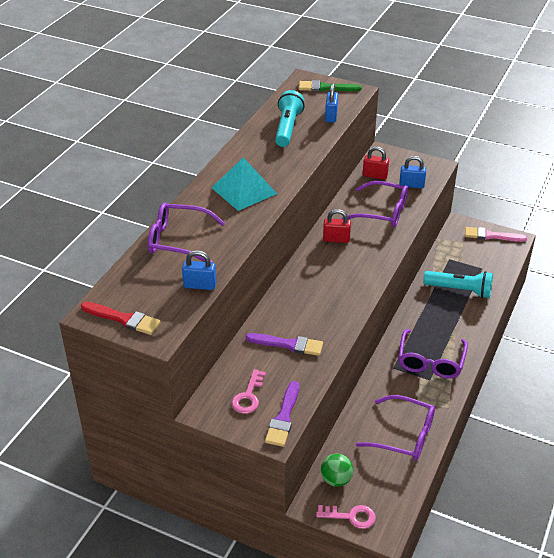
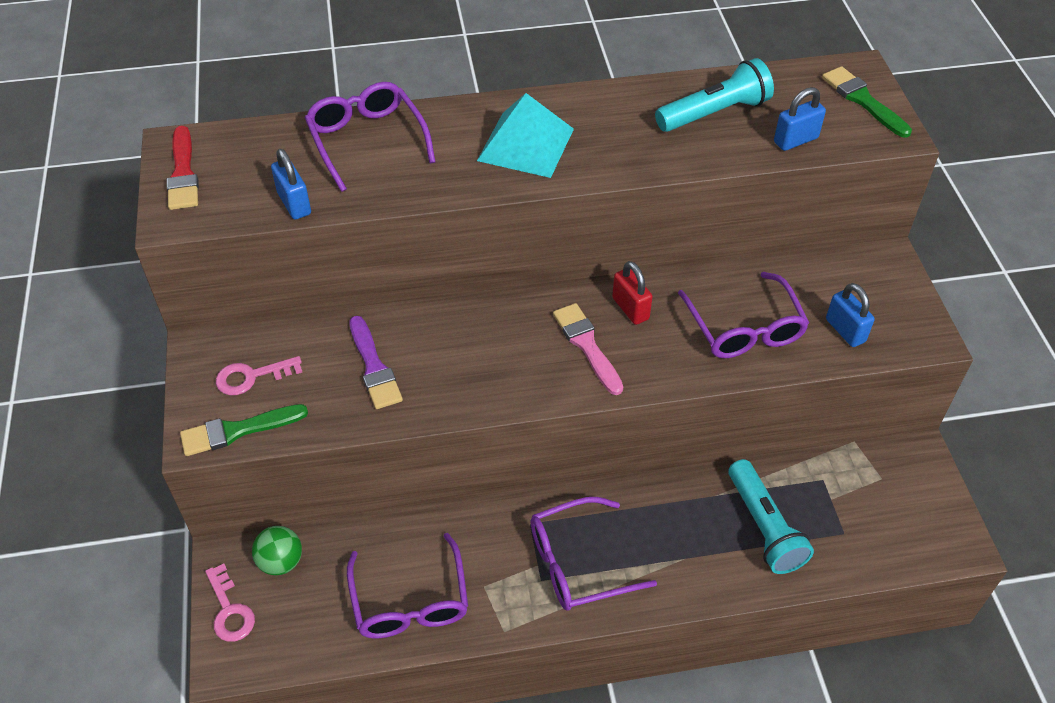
camera: 55 degrees right, 10 degrees up
purple brush [265,381,299,447] -> green brush [180,404,308,456]
red padlock [363,147,389,180] -> none
pink brush [465,227,527,242] -> pink brush moved to [553,303,623,395]

